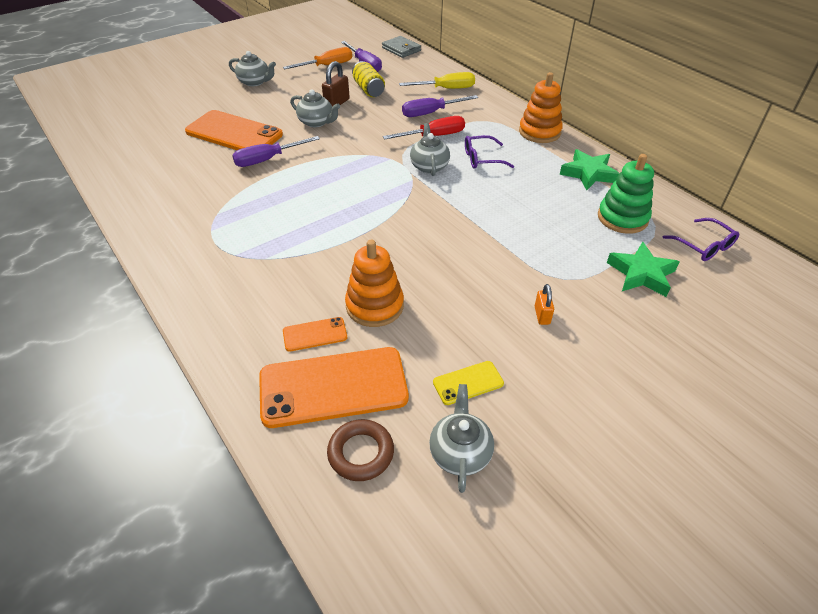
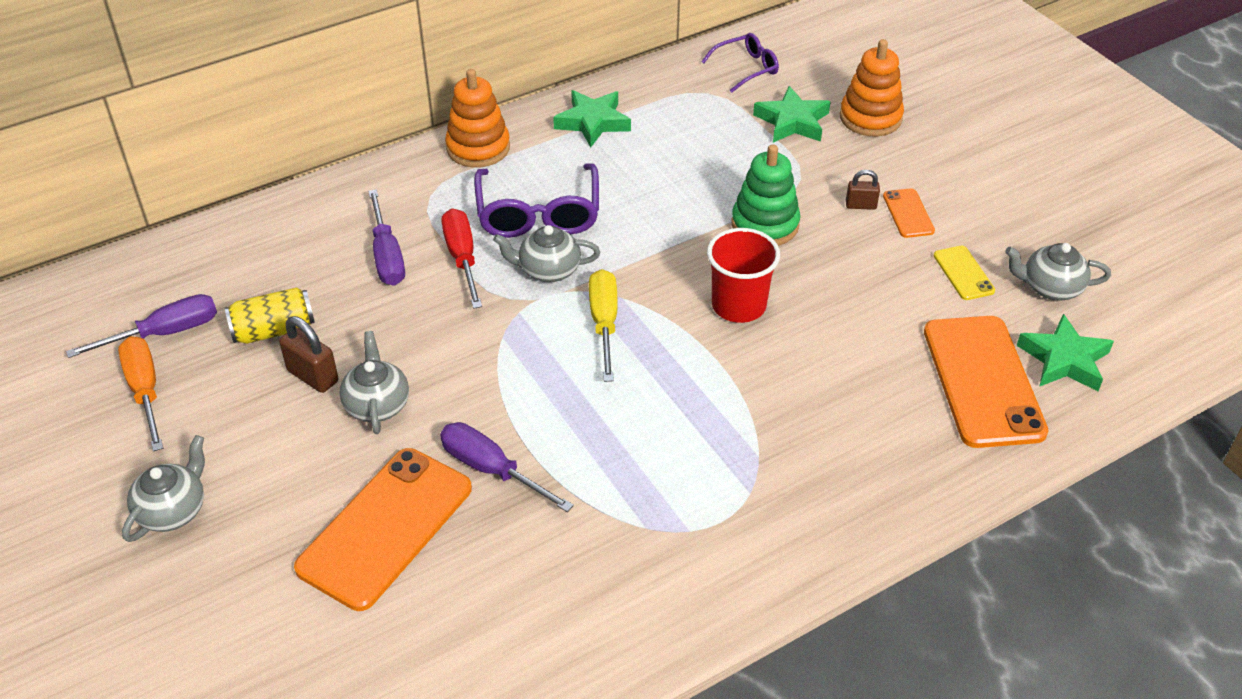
camera: 85 degrees left, 0 degrees up
purple screwdriver [232,136,320,167] -> purple screwdriver turned 150 degrees clockwise [440,422,574,512]
orange phone [283,317,347,352] -> orange phone moved to [883,188,935,238]
grey teapot [290,89,340,127] -> grey teapot turned 45 degrees counterclockwise [339,331,409,434]
brown ring [327,419,394,481] -> green star [1016,314,1114,391]
orange stacking toy [345,240,404,327] -> orange stacking toy moved to [840,39,904,137]
grey wallet [382,36,421,58] -> none
yellow screwdriver [399,72,475,89] -> yellow screwdriver moved to [589,269,617,382]
purple glasses [465,135,514,169] -> purple glasses [474,163,599,238], size x1.70
orange padlock [535,284,554,325] -> brown padlock [846,170,880,210]
green stacking toy [598,154,654,234] -> green stacking toy moved to [732,144,800,246]
none -> red cup [707,228,780,323]

